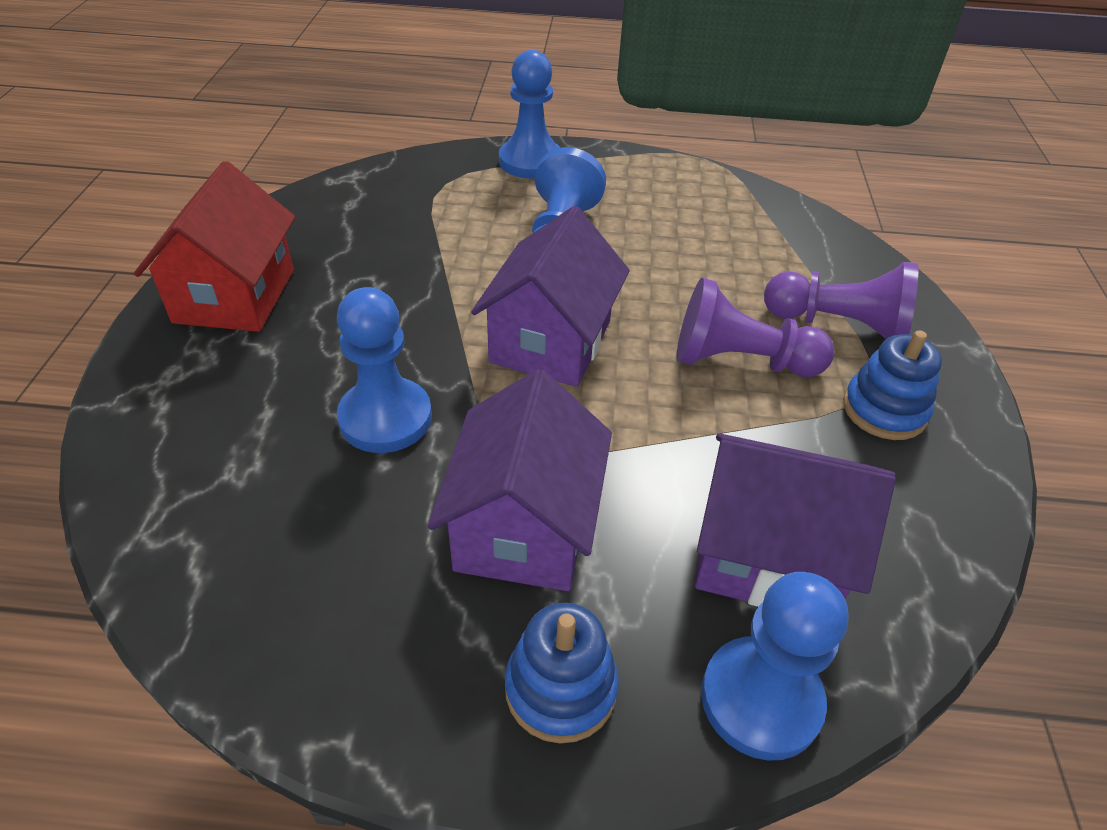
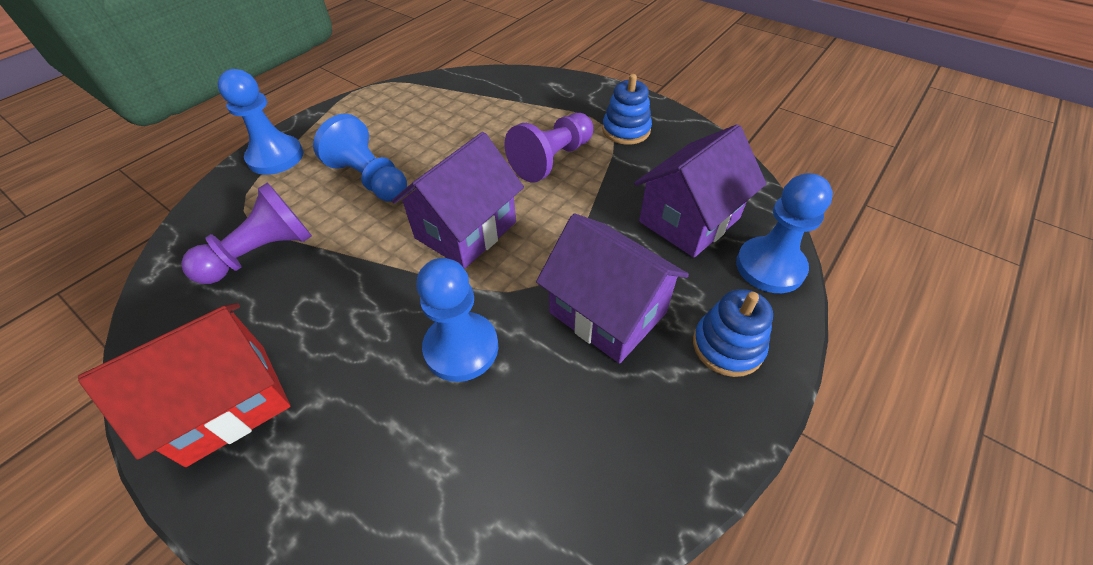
camera: 55 degrees left, 5 degrees up
red house [134,161,295,332] -> red house turned 75 degrees counterclockwise [78,303,290,467]
purple house [471,206,630,387] -> purple house turned 75 degrees clockwise [392,132,524,269]
purple pawn [764,262,918,339] -> purple pawn moved to [181,182,312,284]

